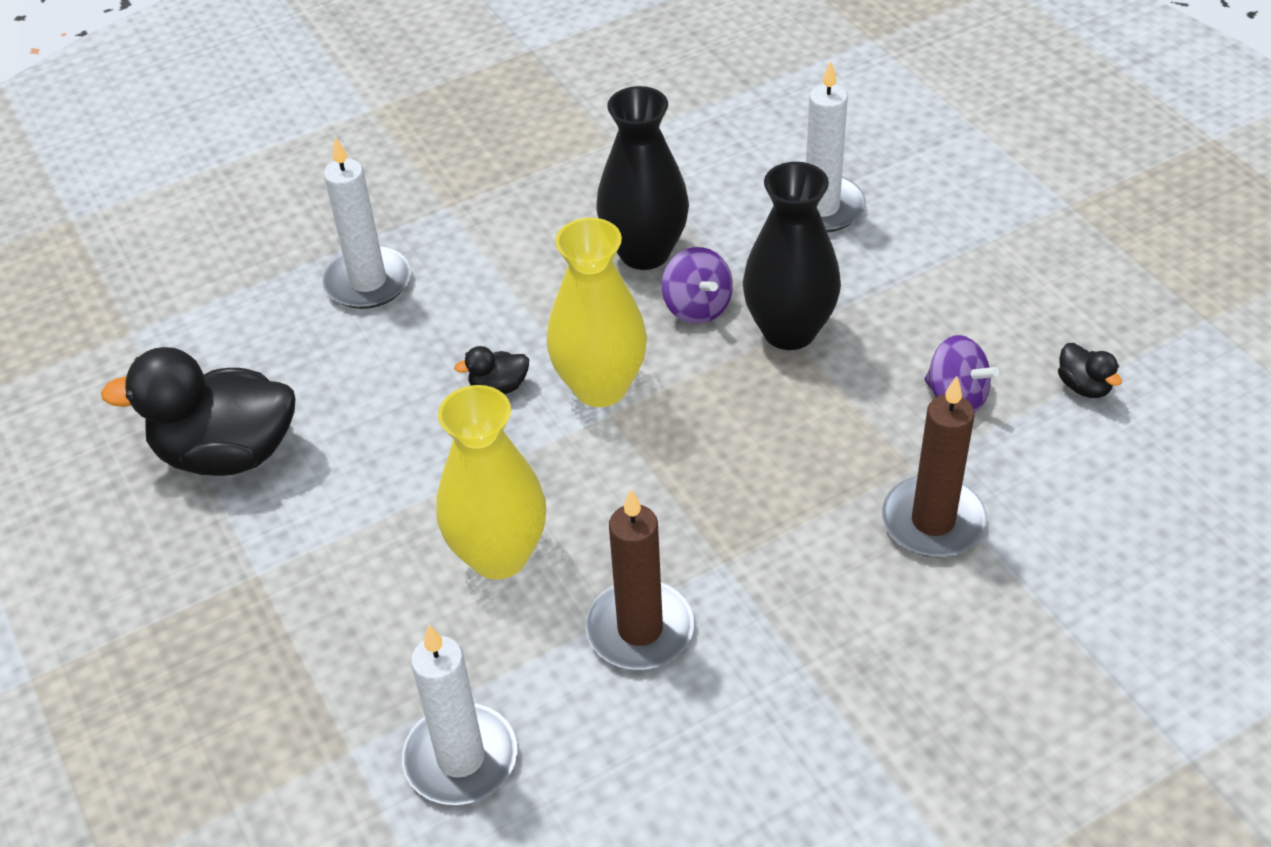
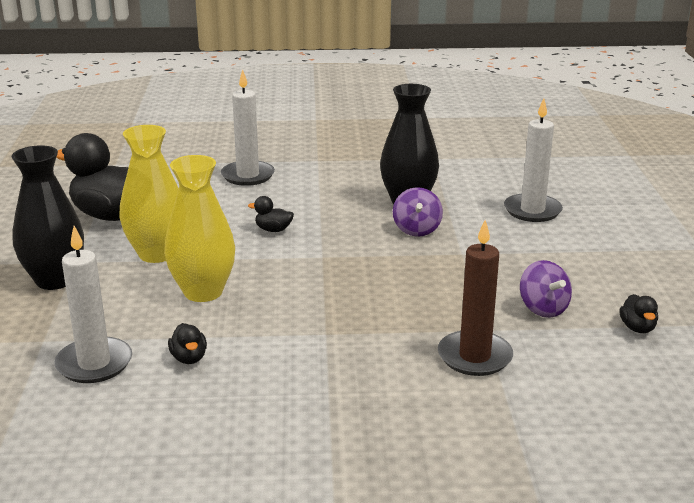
camera: 25 degrees right, 20 degrees down
yellow vase [547,218,647,407] -> yellow vase moved to [119,125,179,263]
brown candle [586,489,694,669] -> none
black vase [743,162,841,350] -> black vase moved to [12,146,84,290]
none -> black duck [168,323,207,364]

